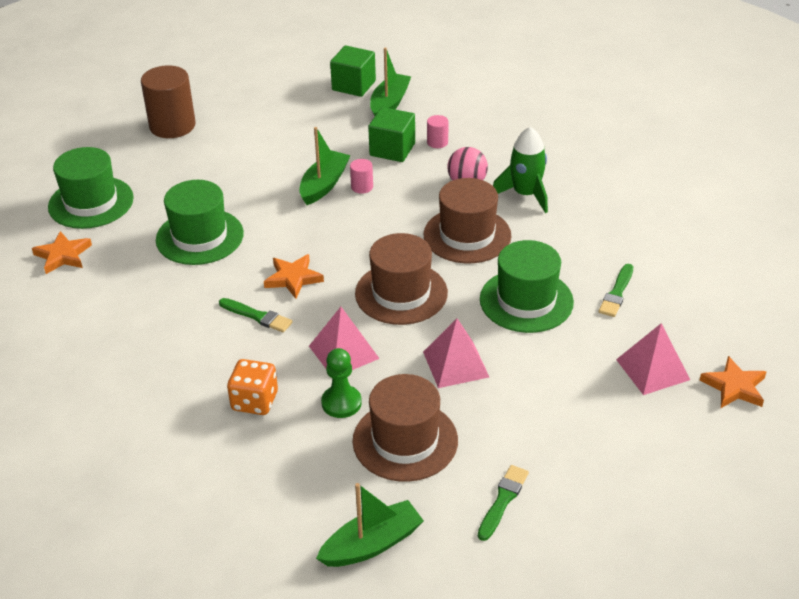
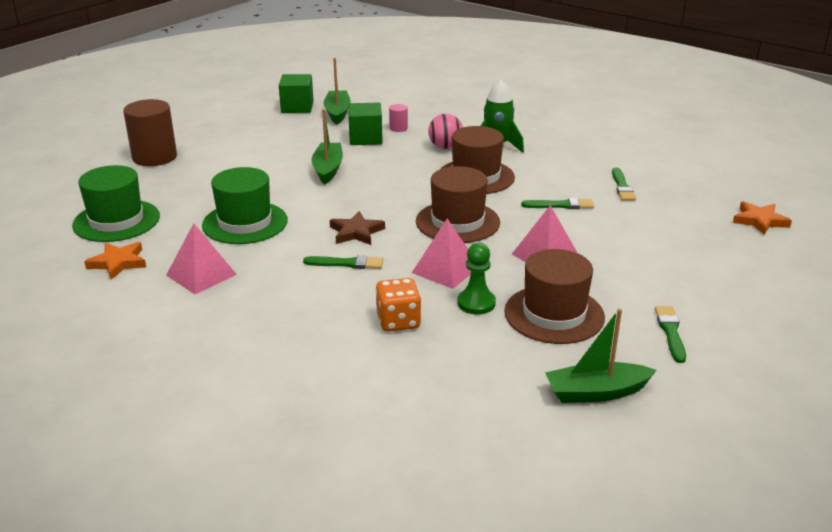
camera: 25 degrees left, 10 degrees down
orange star [264,254,324,299] -> brown star [330,211,385,245]
green boat [316,483,424,567] -> green boat turned 135 degrees counterclockwise [545,309,656,403]
pink cylinder [350,159,373,194] -> none
green hat [480,240,574,333] -> green brush [521,198,594,209]
pink pyramid [616,323,690,395] -> pink pyramid moved to [166,223,237,294]

